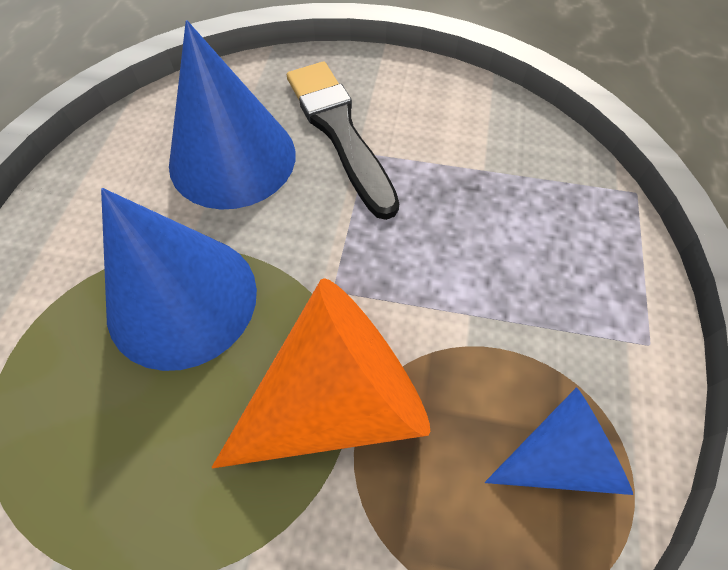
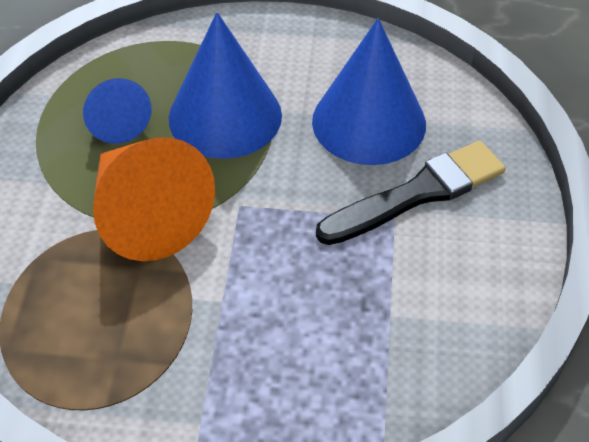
camera: 85 degrees right, 10 degrees down
blue cone [485,388,633,495] -> blue cone moved to [83,78,152,144]

